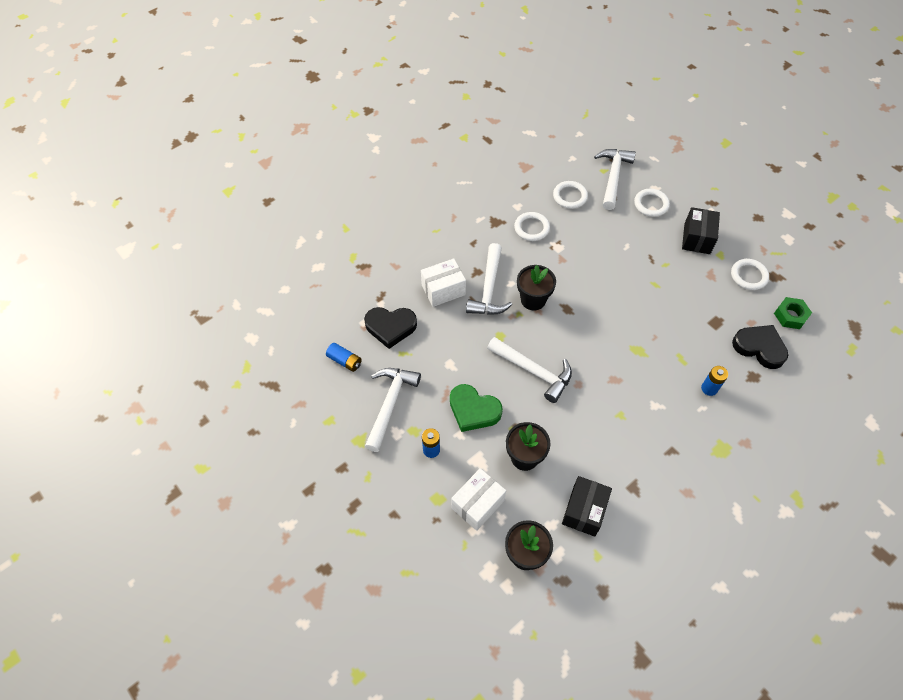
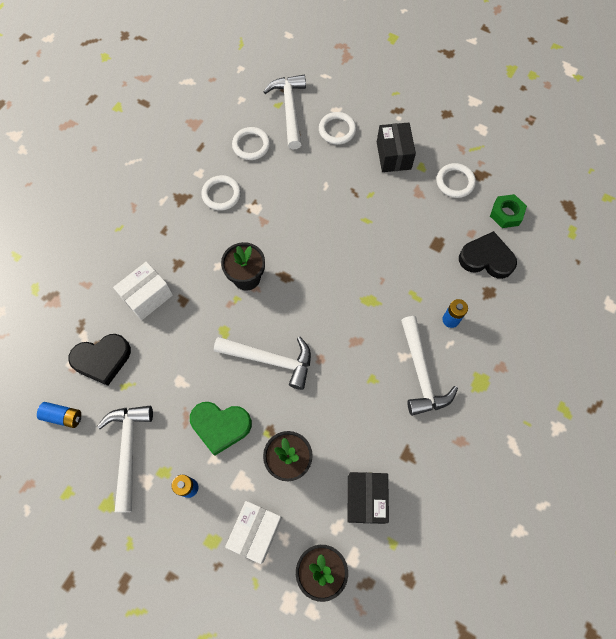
camera: 20 degrees left, 10 degrees up
white hammer [466,243,512,315] -> white hammer moved to [401,316,458,416]

